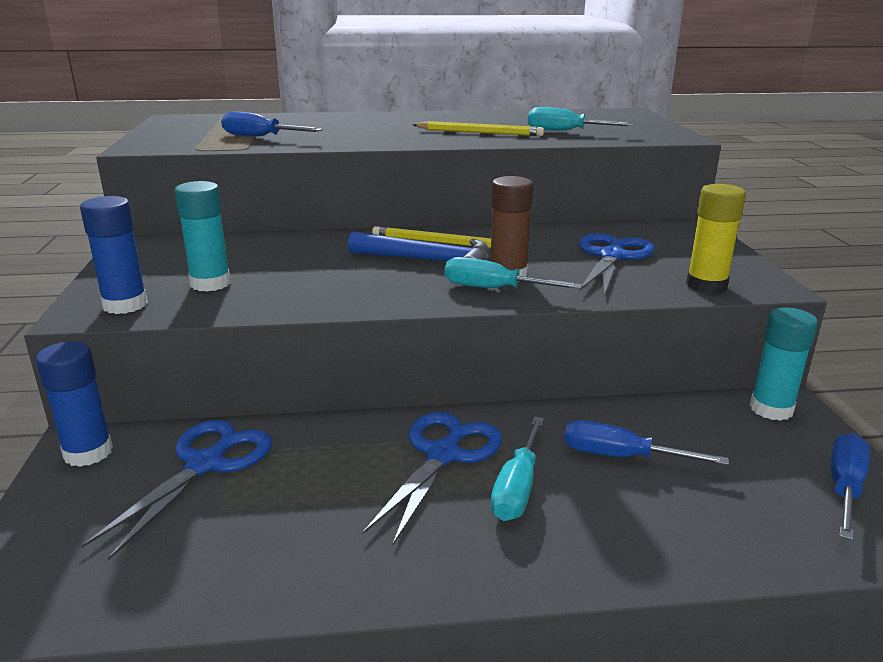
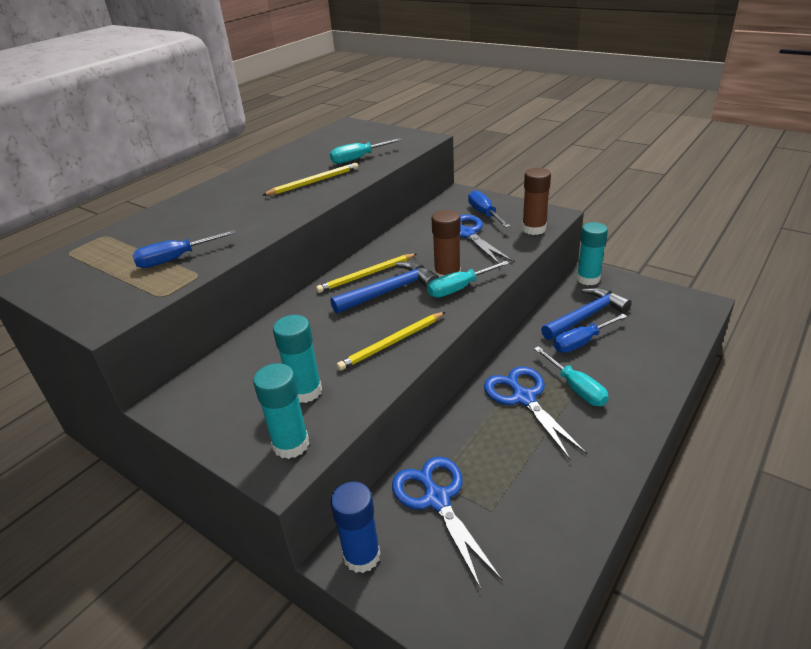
camera: 45 degrees left, 10 degrees up
blue glue stick [80,196,148,314] -> turquoise glue stick [253,363,309,459]
yellow glue stick [686,184,746,294] -> brown glue stick [522,168,551,235]
blue screwdriver [831,433,870,540] -> blue screwdriver moved to [468,190,510,228]
none -> yellow pencil [336,312,445,371]
none -> blue hammer [541,287,632,340]

